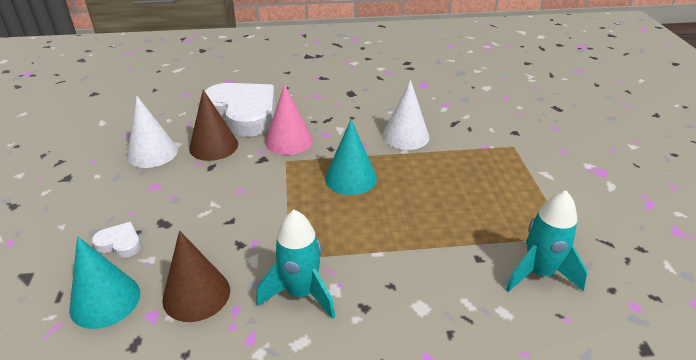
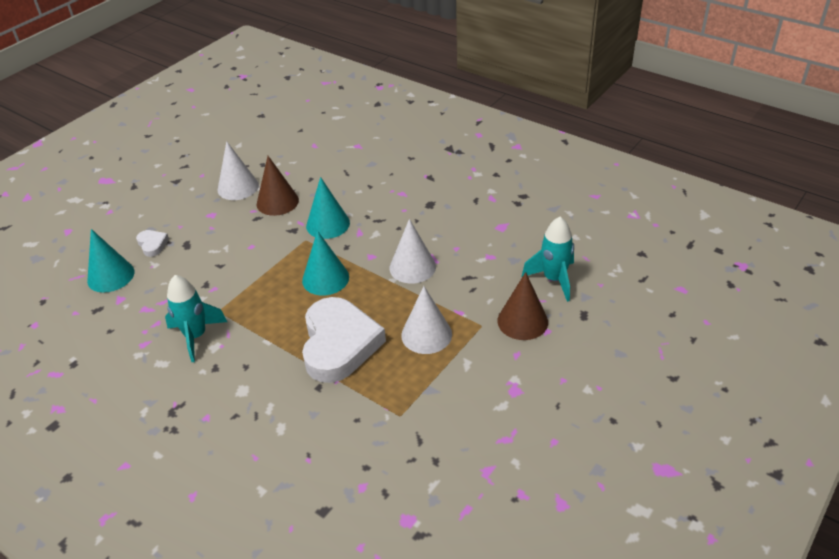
camera: 45 degrees right, 5 degrees up
brown cone [162,230,230,322] -> brown cone moved to [497,272,548,340]
white heart [205,83,275,137] -> white heart moved to [302,297,386,383]
pink cone [265,84,313,155] -> turquoise cone [306,177,350,239]
turquoise rocket [506,191,588,292] -> turquoise rocket moved to [522,217,574,302]
none -> white cone [401,286,452,354]

